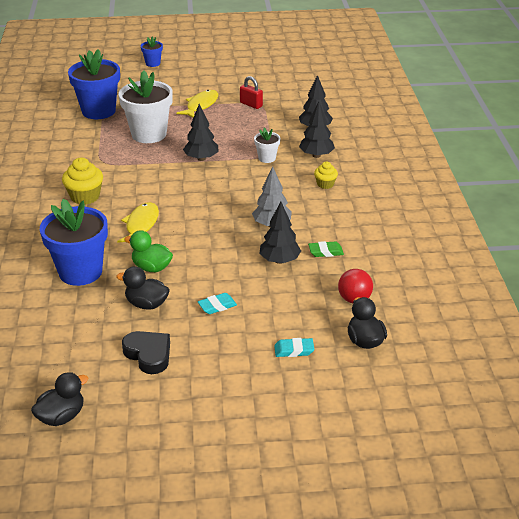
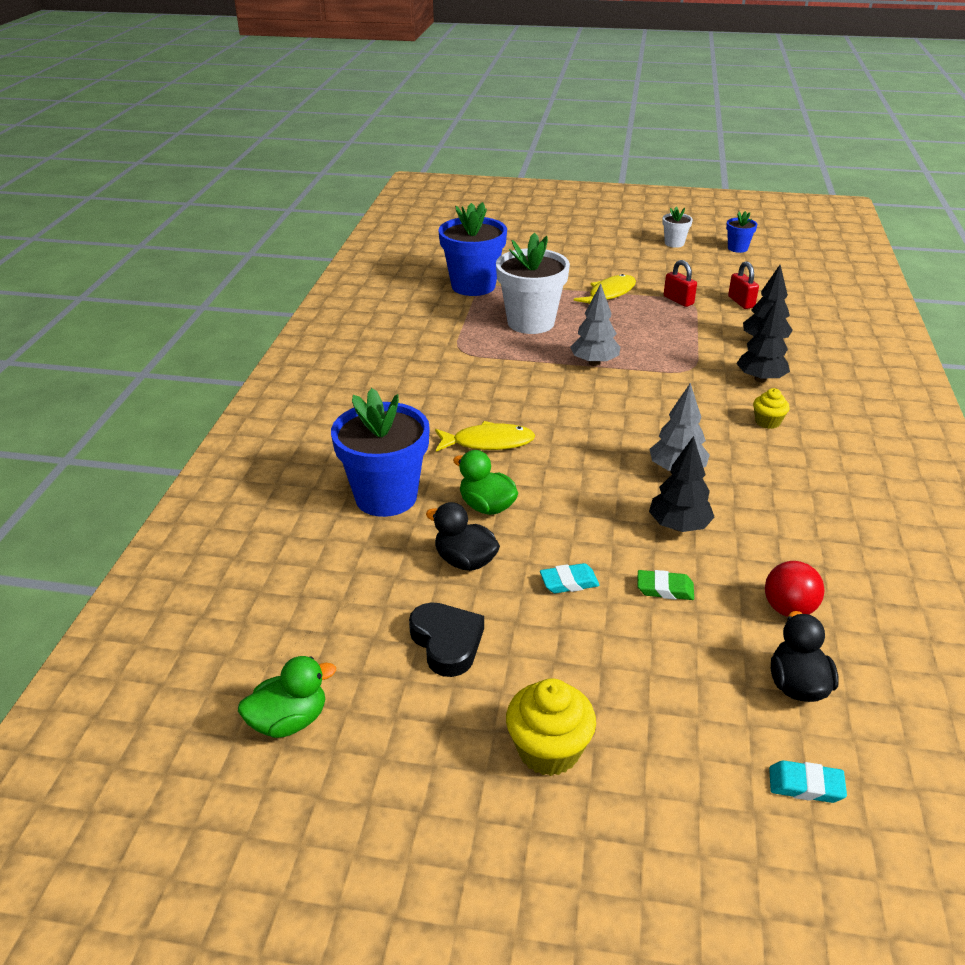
camera: 15 degrees right, 0 degrees up
black duck [31,372,89,426] -> green duck [238,656,336,738]
yellow cupcake [62,158,103,205] -> yellow cupcake moved to [506,678,596,776]
yellow fish [117,202,159,243] -> yellow fish turned 60 degrees clockwise [435,421,535,452]
blue flower pot [141,36,163,67] -> blue flower pot moved to [726,211,757,253]
black tree [183,104,219,161] -> grey tree [570,284,620,366]
white flower pot [254,128,280,163] -> white flower pot moved to [662,207,693,248]
turquoise eraser [274,338,314,357] -> turquoise eraser moved to [769,760,847,803]
green eraser [308,241,344,257] -> green eraser moved to [637,570,694,600]
none -> red padlock [728,261,759,309]

